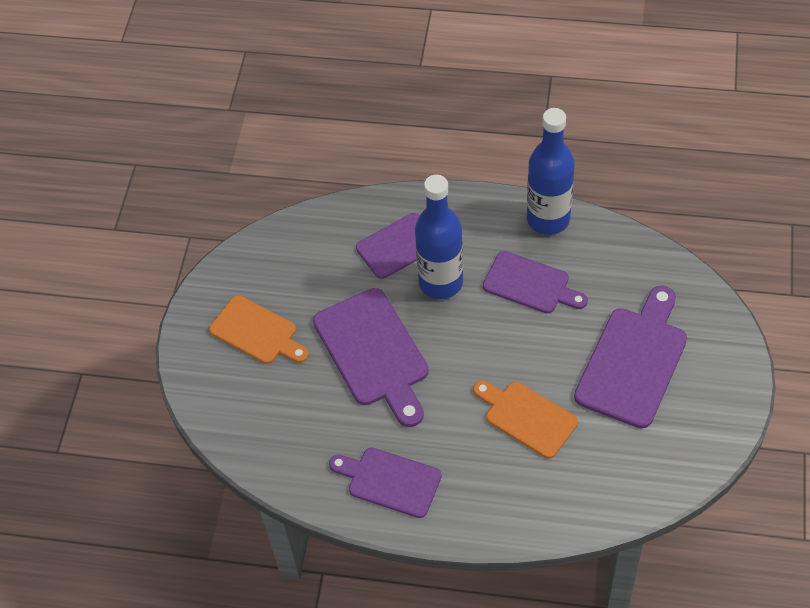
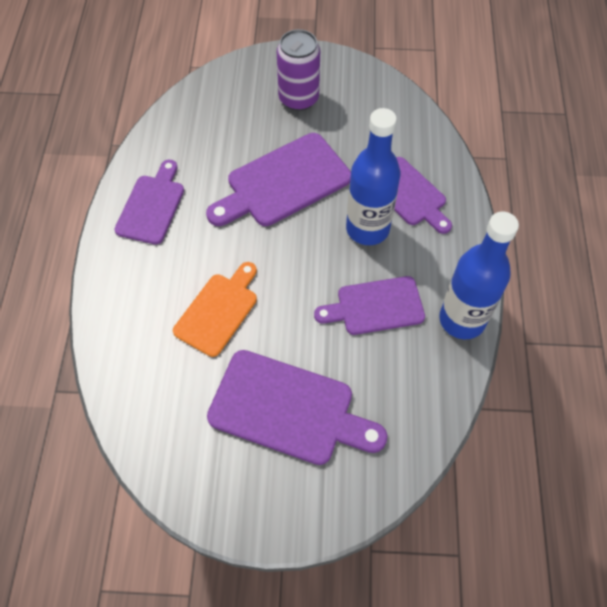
camera: 80 degrees right, 5 degrees up
orange cutting board [209,295,309,364] -> purple can [277,29,320,111]
purple cutting board [483,251,588,314] -> purple cutting board turned 60 degrees clockwise [314,276,425,335]

